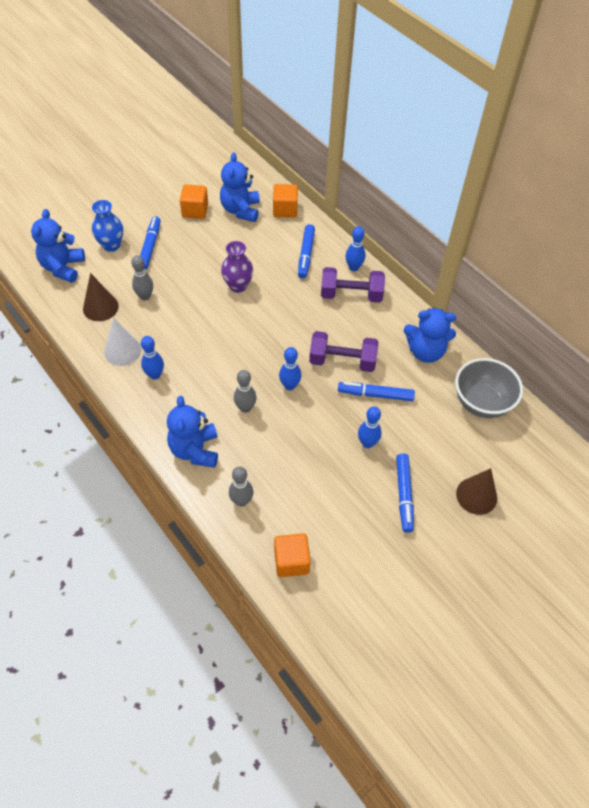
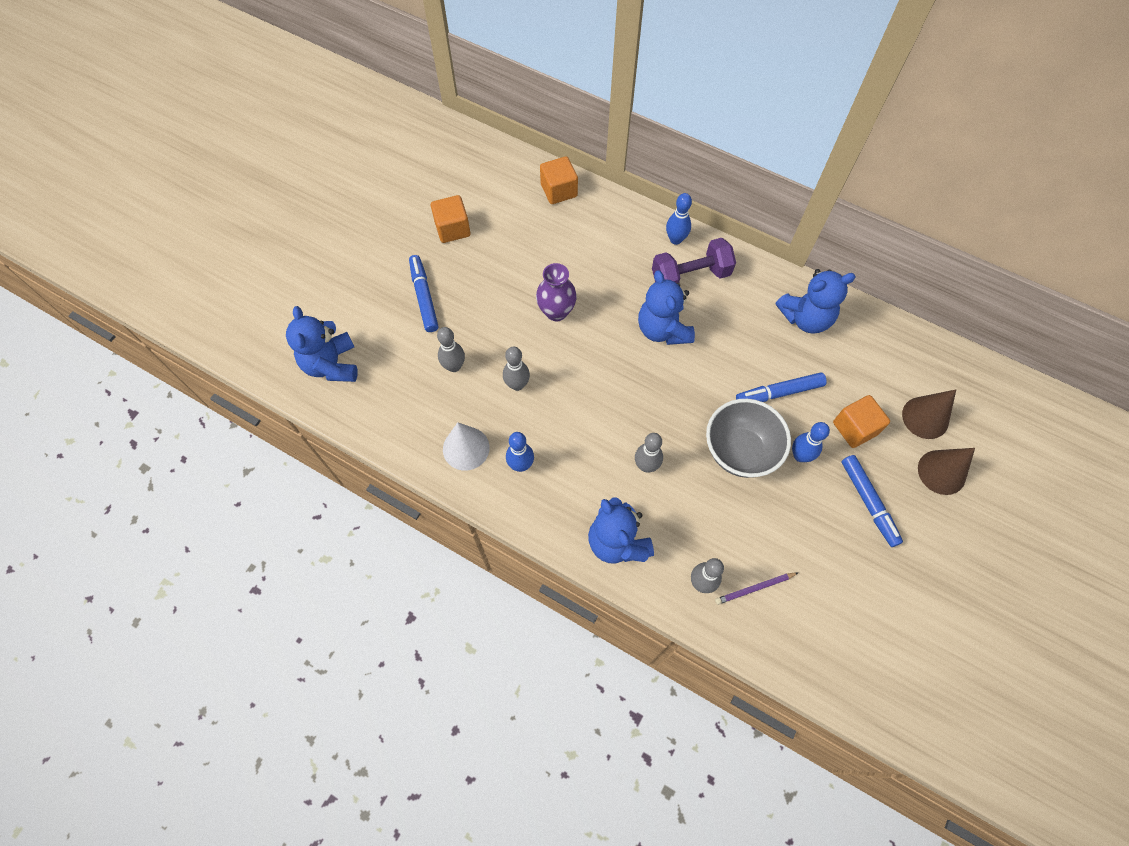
camera: 20 degrees left, 10 degrees up
brown cone [83,273,119,321] -> brown cone moved to [902,389,956,439]
blue vase [92,200,123,252] -> none
blue teddy bear [220,152,260,222] -> blue teddy bear moved to [638,270,695,345]
orange cube [274,533,311,577] -> orange cube moved to [833,395,890,448]
blue bowling pin [279,347,301,390] -> none
blue marker [298,224,315,278] -> none
purple dumbbell [309,331,378,372] -> none
grey bowl [455,358,523,418] -> grey bowl moved to [706,399,791,478]
none -> grey bowling pin [503,347,530,391]
none -> purple pencil [715,572,799,605]

